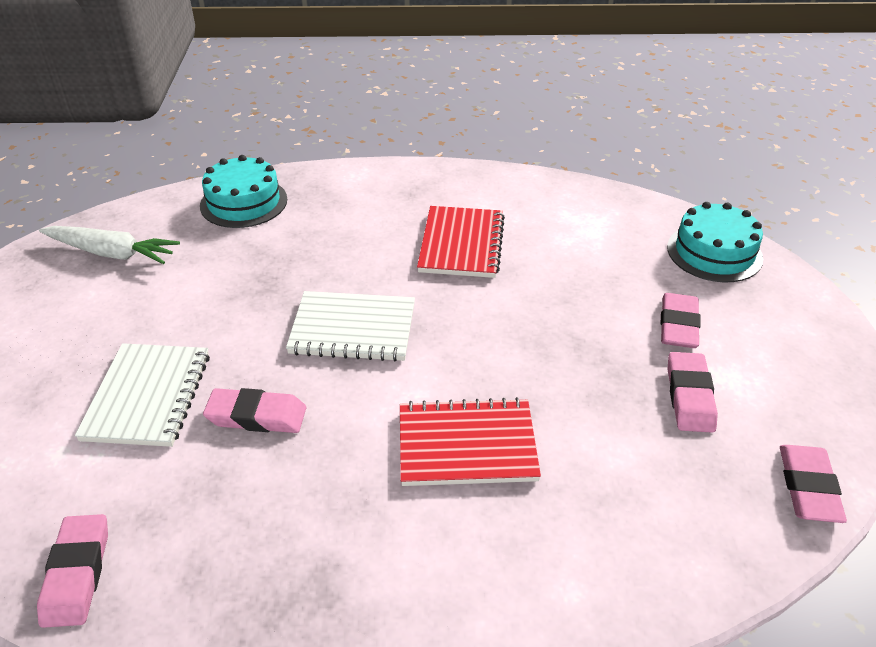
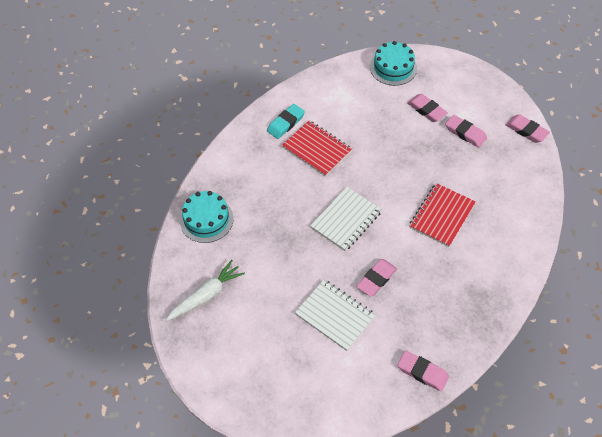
camera: 55 degrees left, 15 degrees up
none -> turquoise eraser [267,104,305,139]

